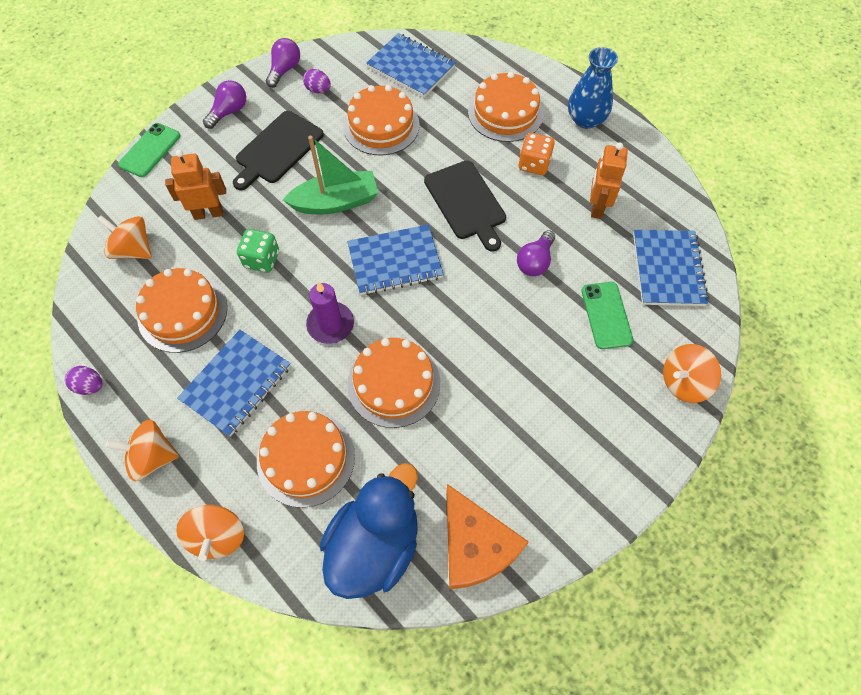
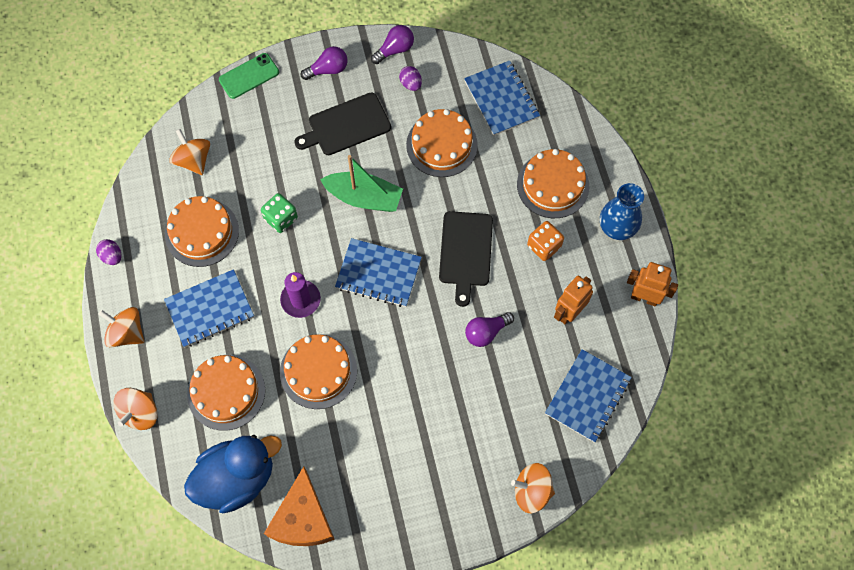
camera: 30 degrees right, 5 degrees up
orange robot [165,150,226,220] -> orange robot moved to [627,262,678,306]
green phone [581,282,633,349] -> none

